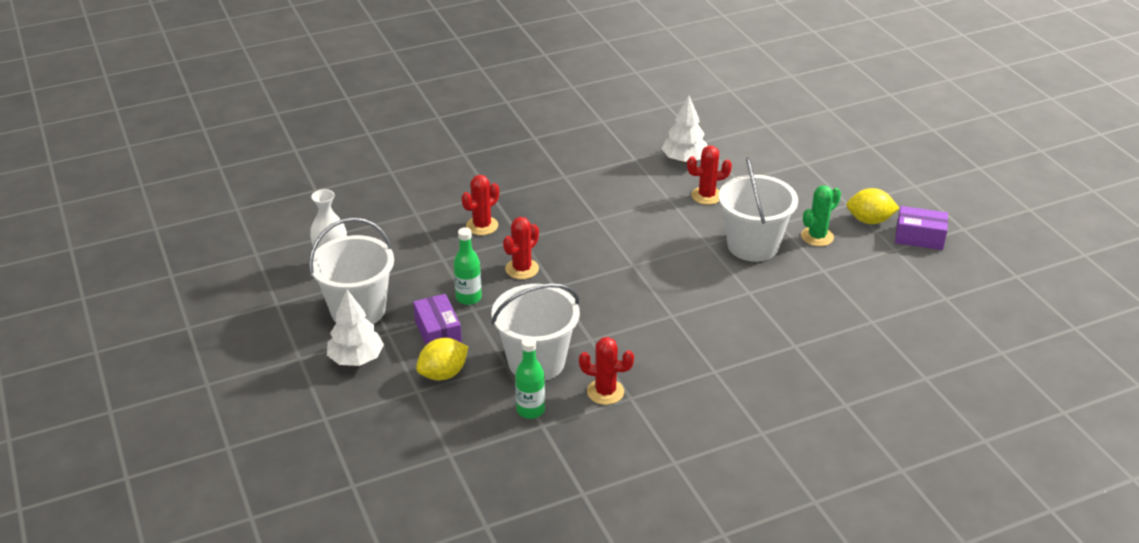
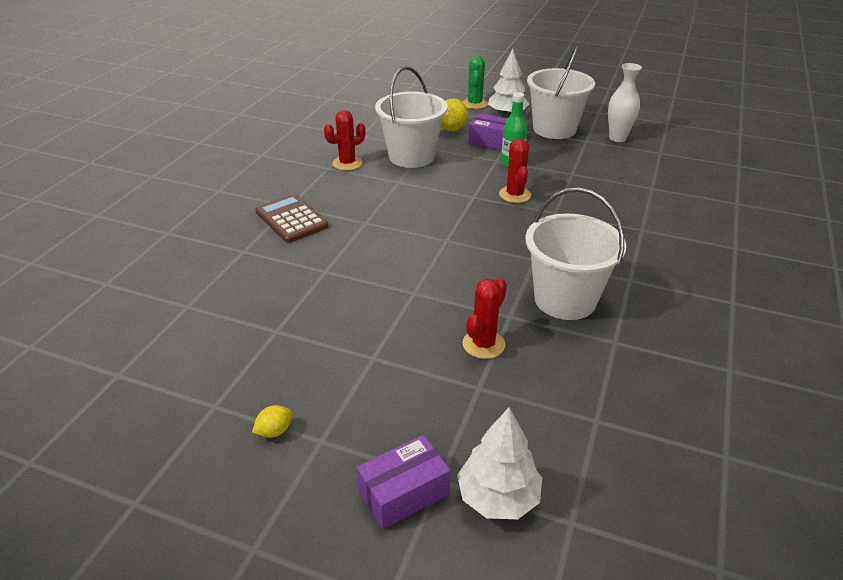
camera: 135 degrees right, 0 degrees up
red cactus [462,175,499,235] -> none
green bottle [515,337,545,419] -> none
white tree [662,95,707,163] -> white tree moved to [457,408,542,519]
white bucket [719,157,798,262] -> white bucket moved to [525,188,626,320]
green cactus [801,185,841,246] -> green cactus moved to [463,56,488,109]
yellow lemon [846,188,899,224] -> yellow lemon [252,405,293,438], size x0.56
purple box [895,206,948,250] -> purple box moved to [356,435,451,529]
none -> brown calculator [255,194,328,243]

